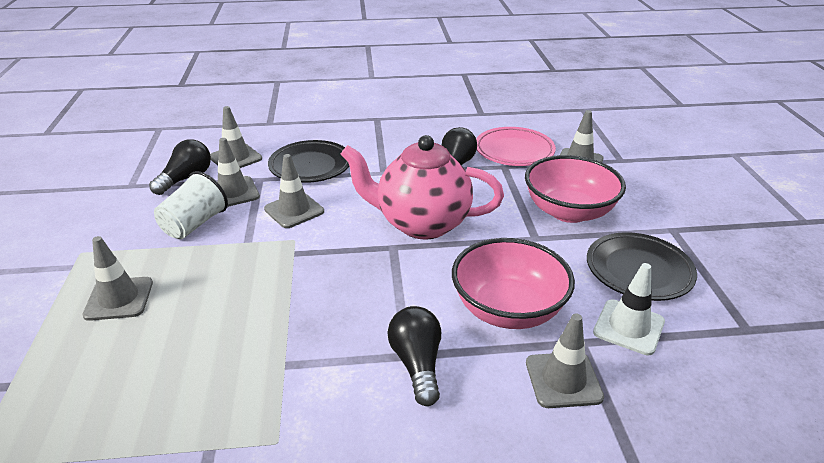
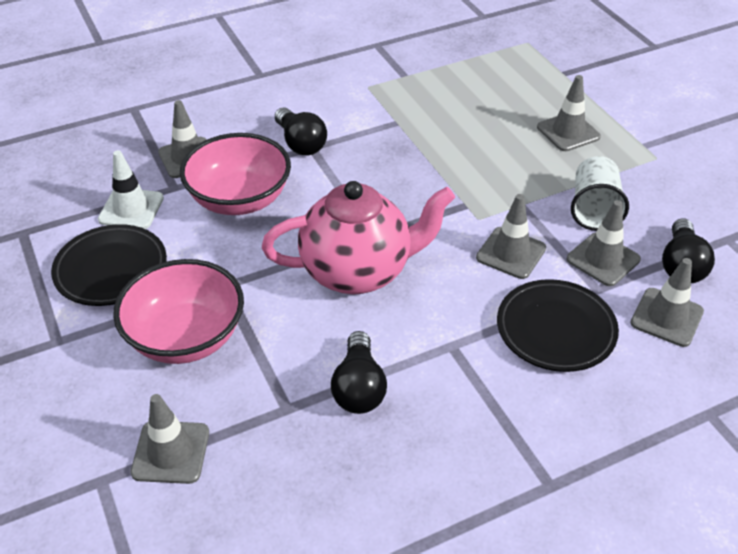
camera: 160 degrees right, 10 degrees up
pink plate [476,127,556,166] -> none

